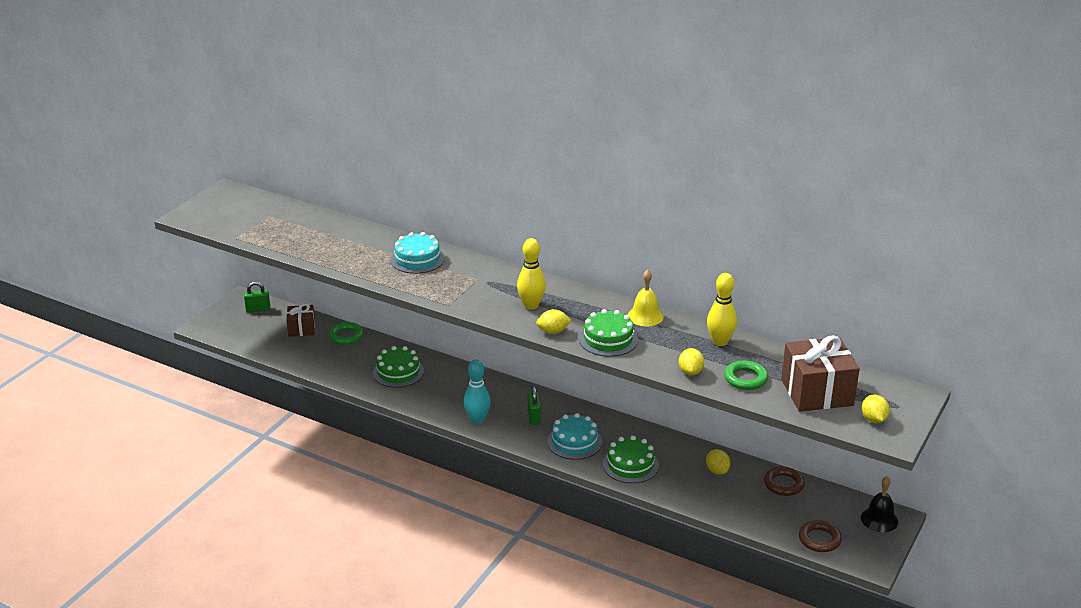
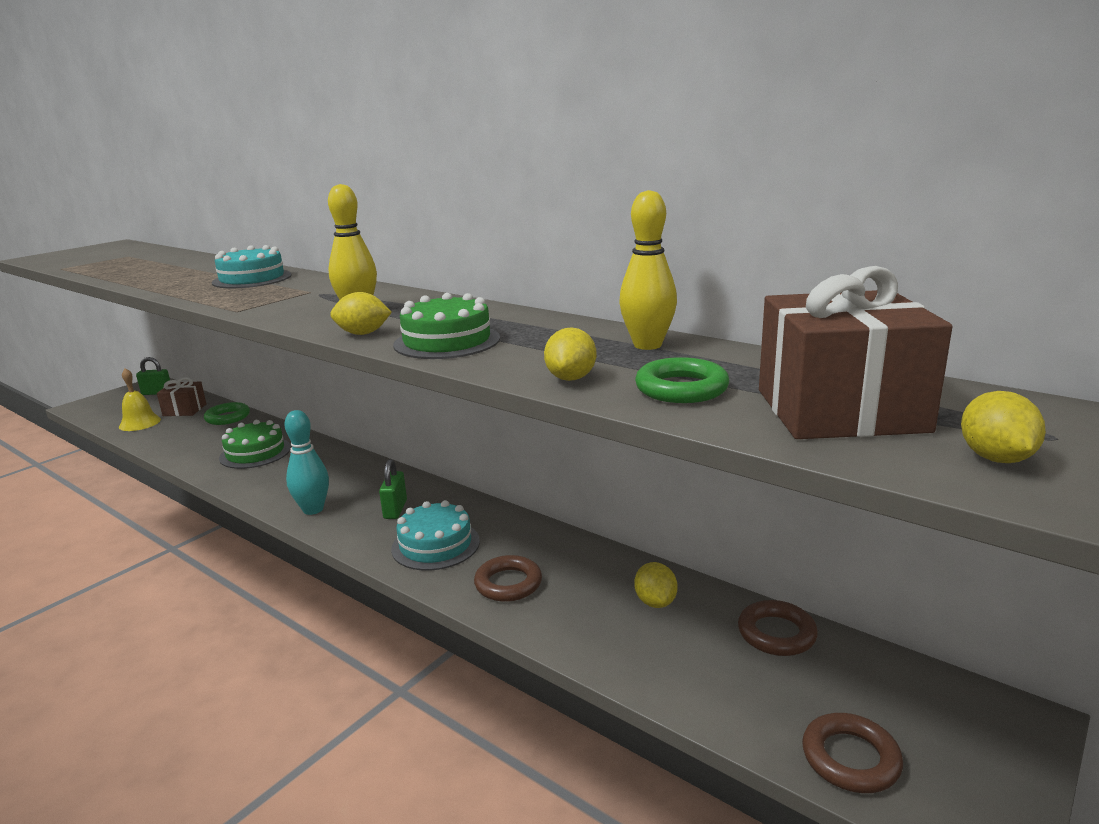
camera: 10 degrees right, 10 degrees down
green cake [603,436,659,483] -> brown ring [474,555,542,602]
yellow bell [628,270,664,326] -> yellow bell moved to [119,368,161,431]
black bell [861,476,898,532] -> none

